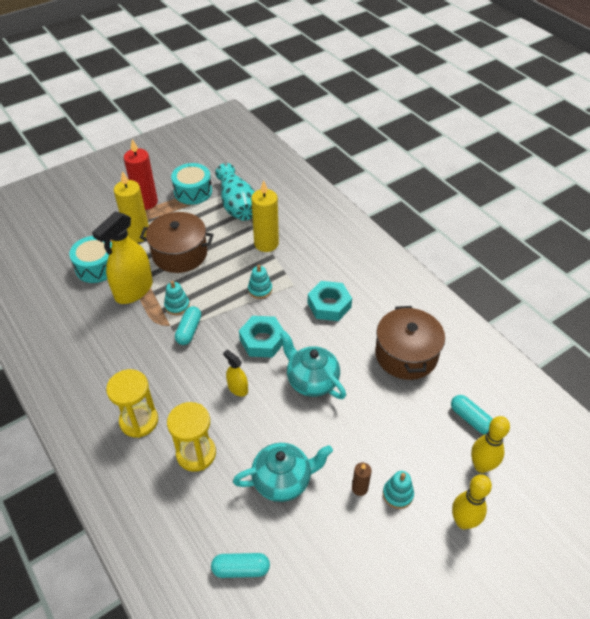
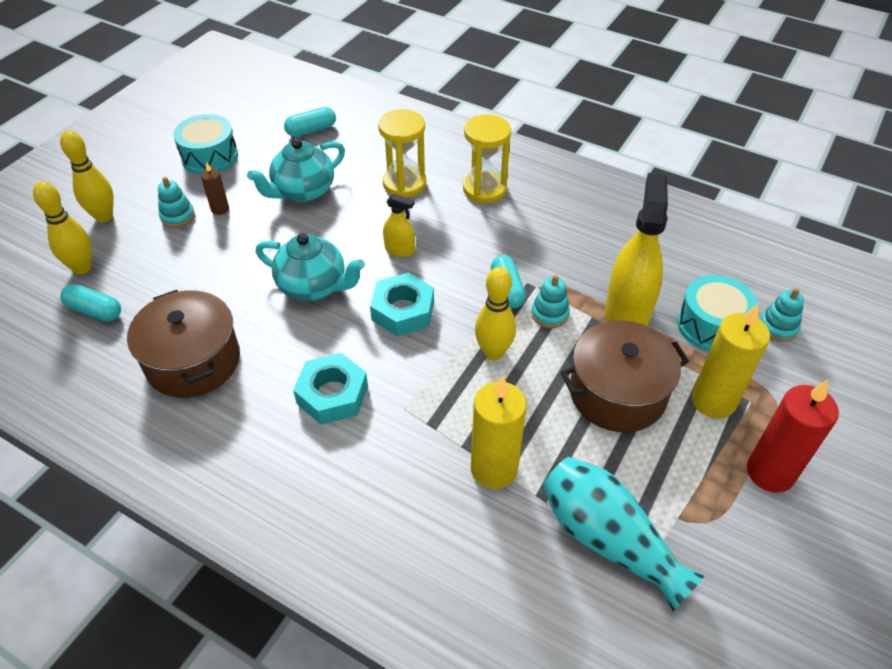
camera: 155 degrees right, 0 degrees up
turquoise drum [171,163,212,205] -> turquoise drum moved to [173,114,238,175]
turquoise stacking toy [248,265,272,299] -> turquoise stacking toy moved to [760,288,804,342]
none -> yellow bowling pin [475,267,516,360]

